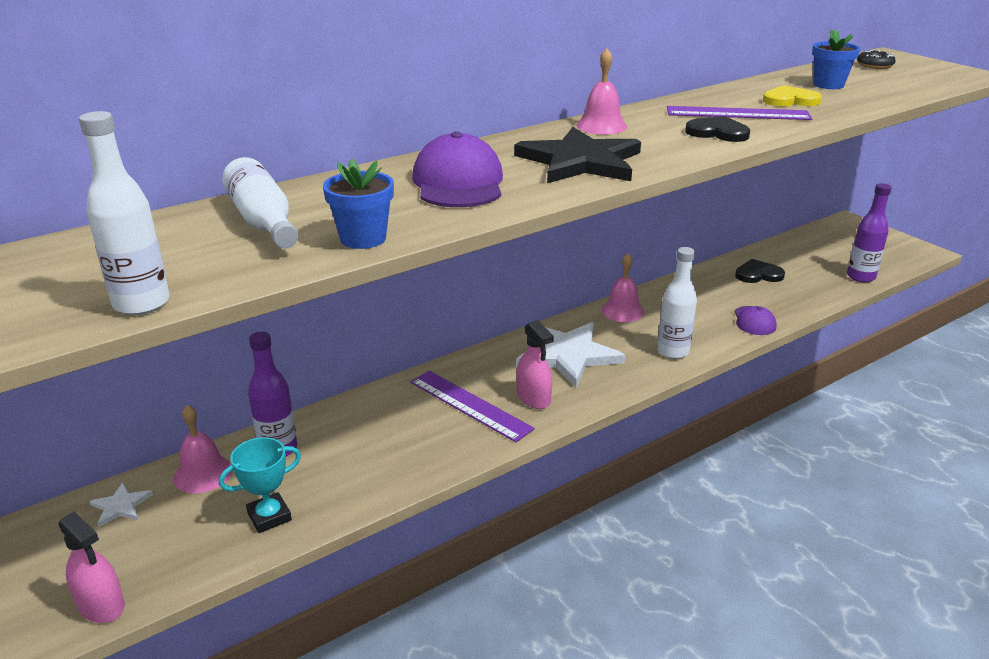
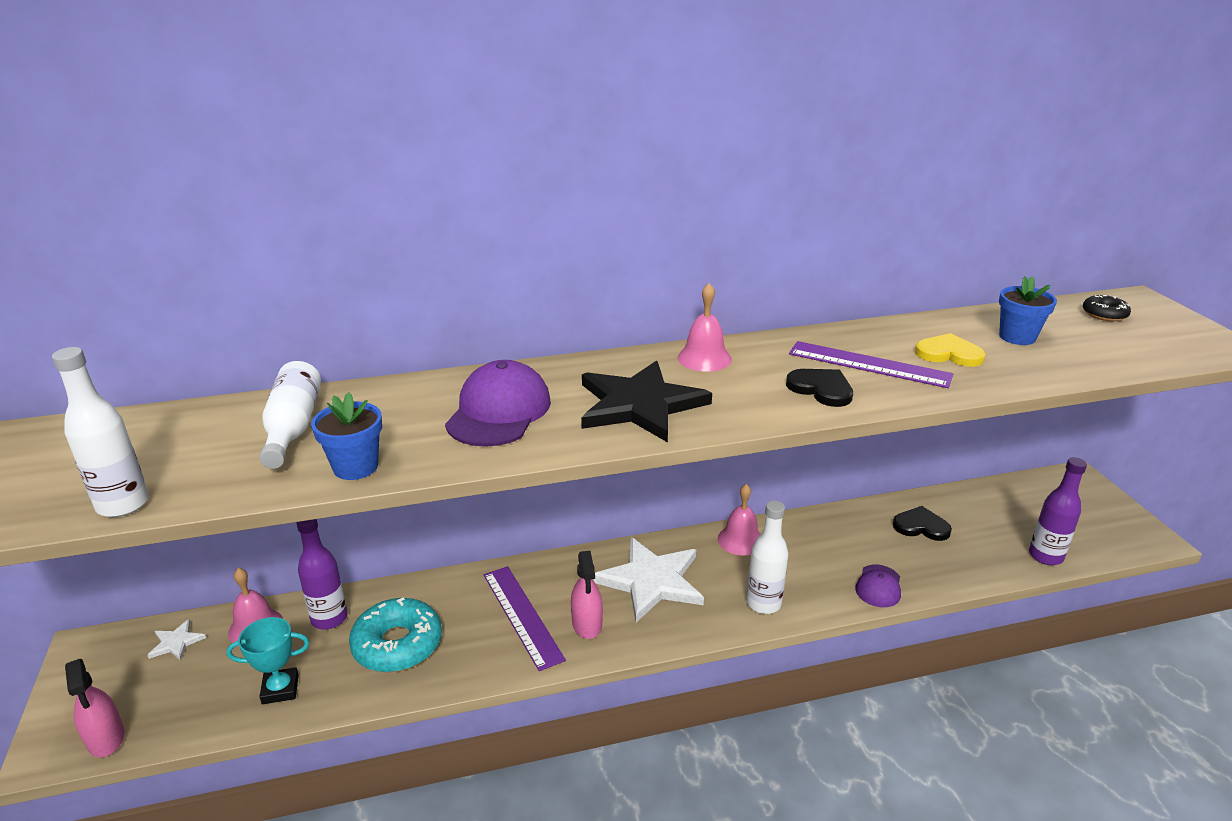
camera: 20 degrees right, 0 degrees up
none -> turquoise donut [349,597,442,673]

